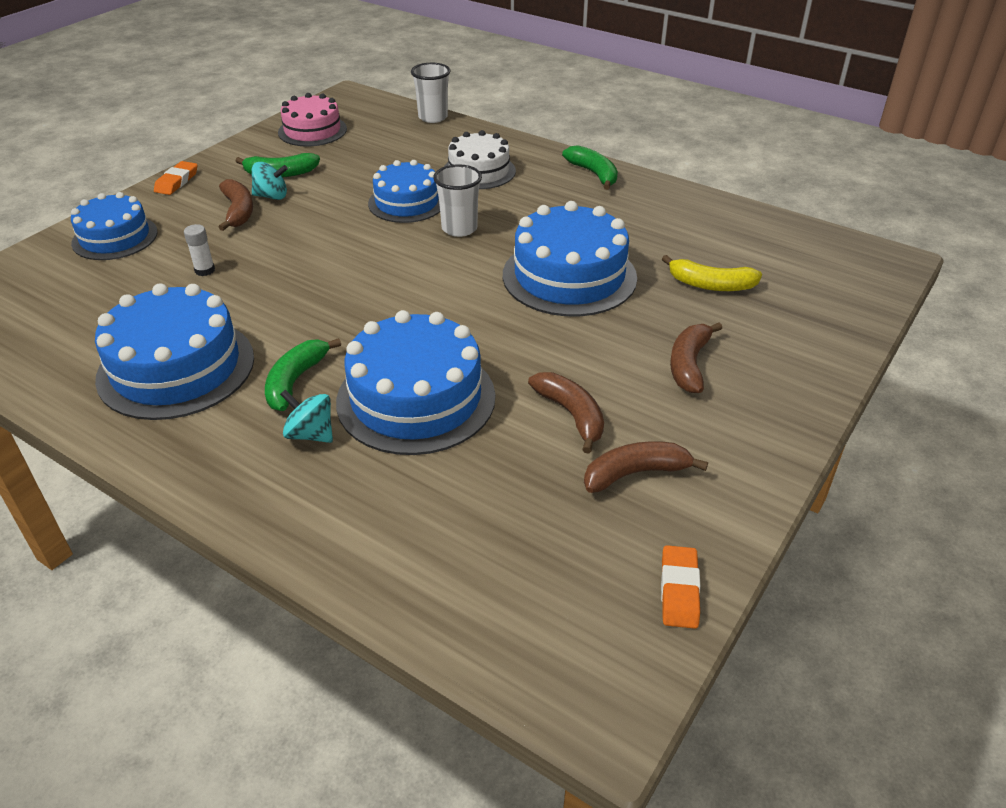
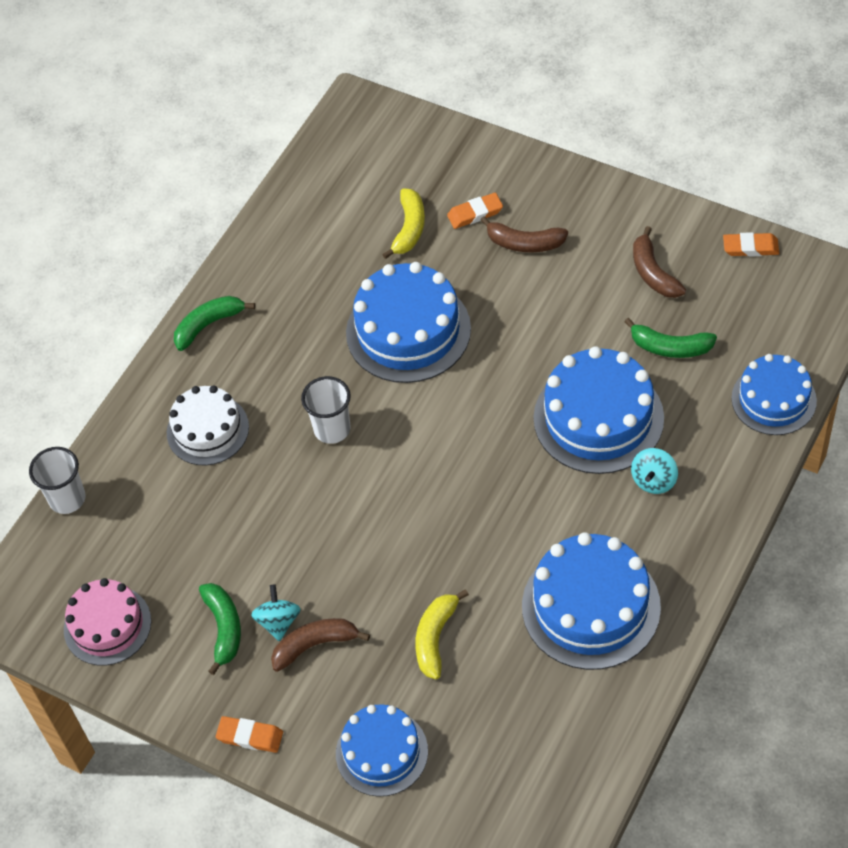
camera: 90 degrees left, 15 degrees up
white glue stick [184,224,215,276] -> yellow banana [415,589,469,679]
green banana [265,338,341,411] -> green banana moved to [624,318,717,358]
blue cake [368,160,440,223] -> blue cake moved to [731,354,817,435]
brown banana [528,372,604,454] -> none
none -> orange eraser [447,193,503,229]

